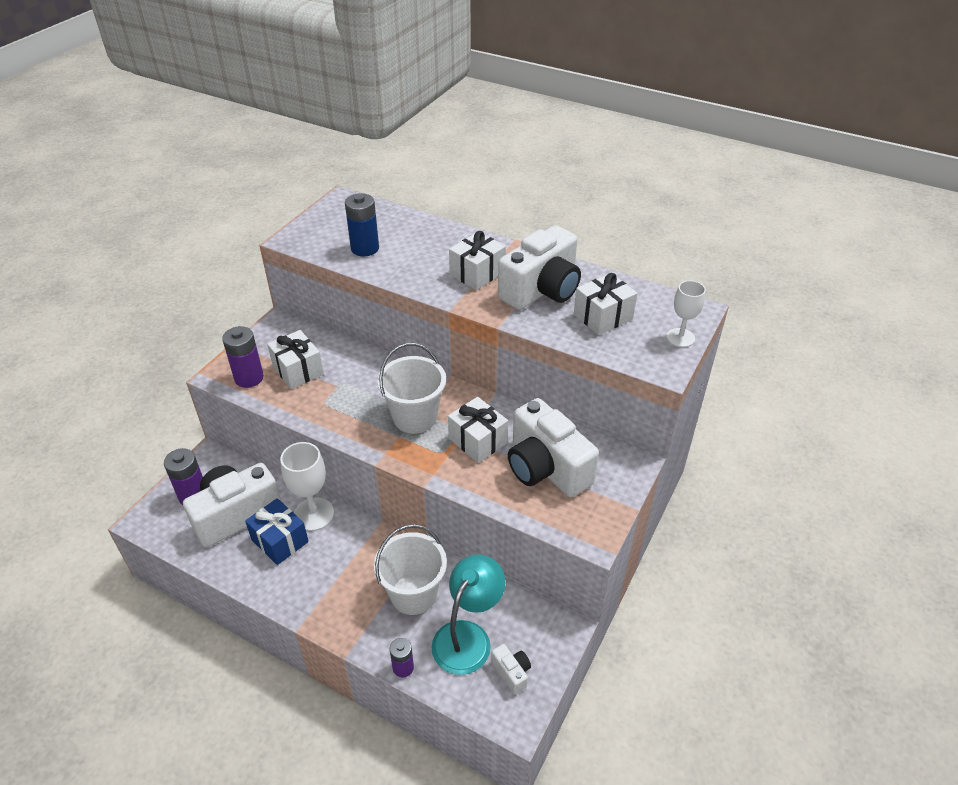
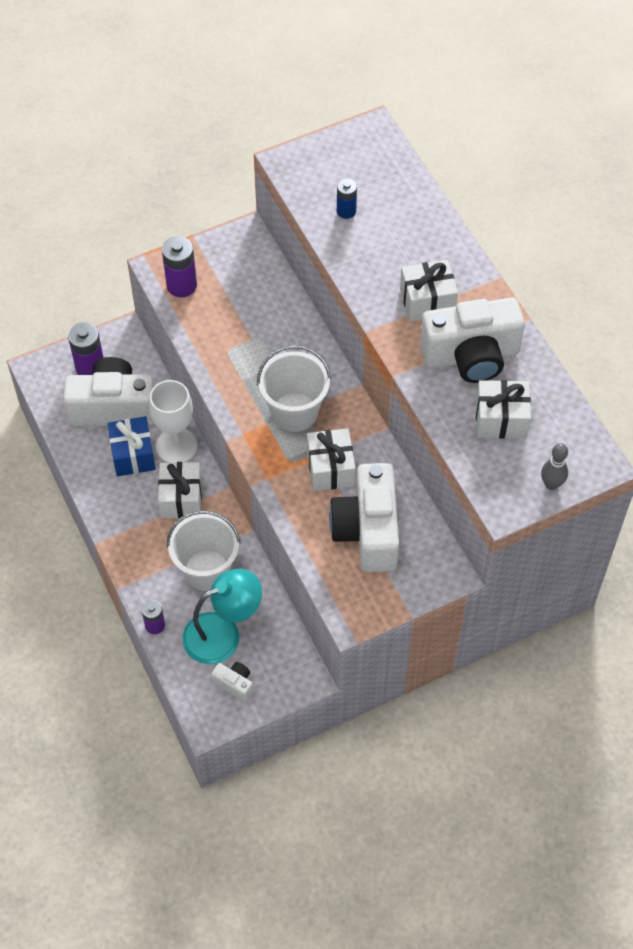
camera: 35 degrees right, 15 degrees up
white gift [267,330,324,389] -> white gift moved to [158,462,202,518]
blue battery [345,193,379,256] -> blue battery [337,179,357,219], size x0.62
white camera [492,644,531,695] -> white camera turned 60 degrees counterclockwise [211,662,253,702]
white goblet [667,280,706,347] -> grey bowling pin [541,443,568,490]

